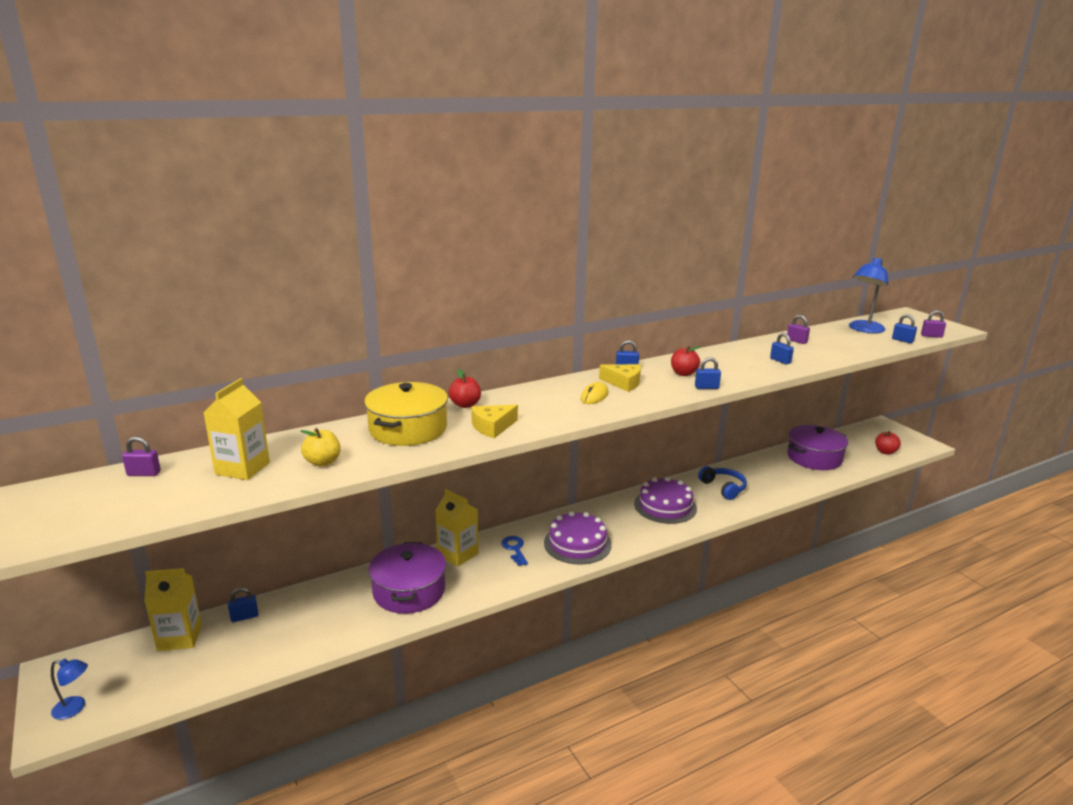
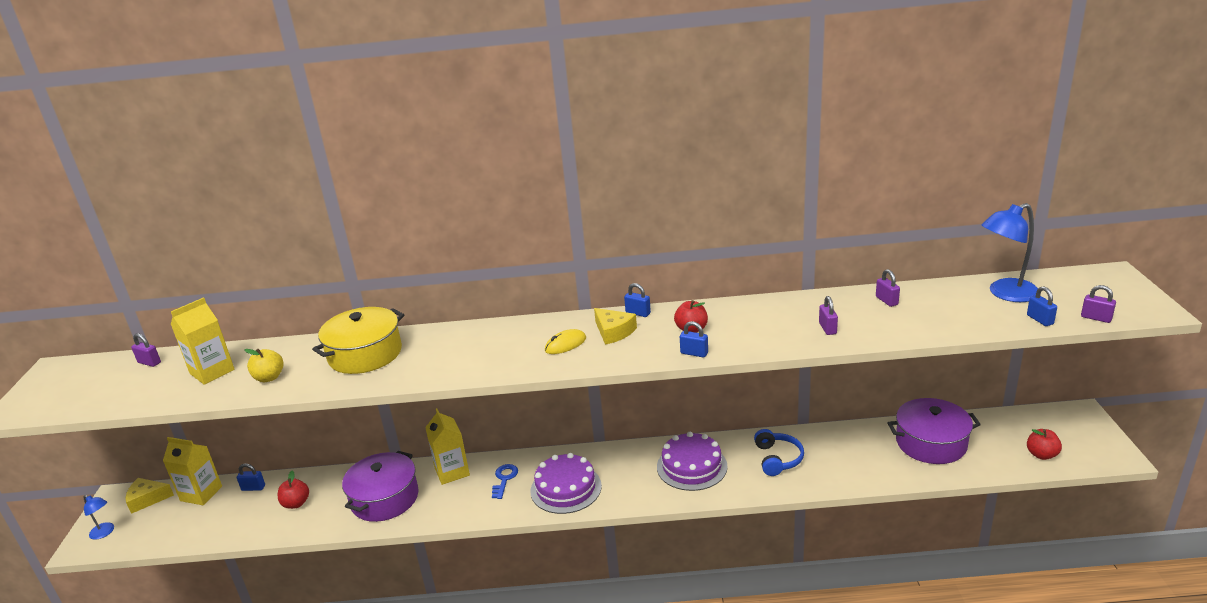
camera: 30 degrees right, 5 degrees up
red apple [449,369,481,408] -> red apple moved to [277,471,309,509]
yellow cheese [471,405,518,438] -> yellow cheese moved to [125,478,174,514]
blue padlock [770,333,794,365] -> purple padlock [819,296,838,335]

